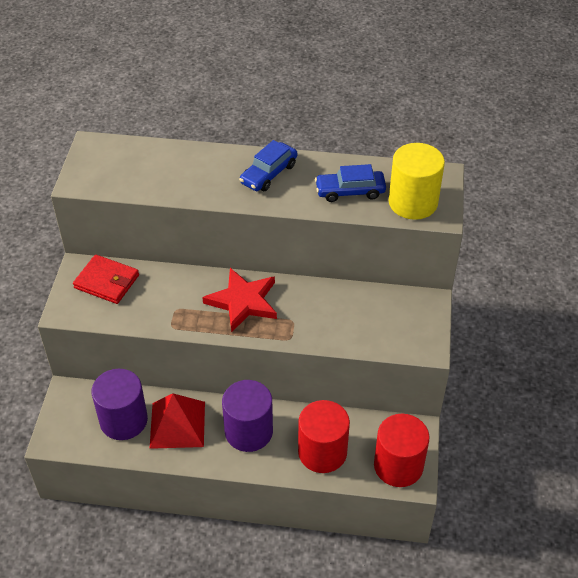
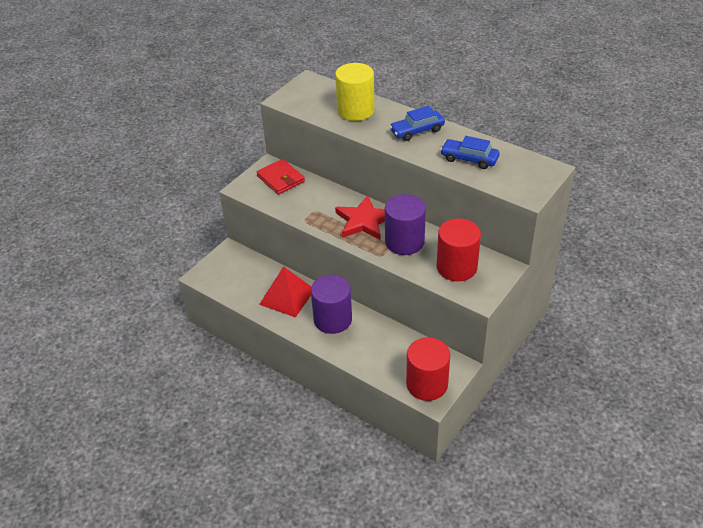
camera: 30 degrees right, 5 degrees down
purple cylinder [92,369,148,440] -> purple cylinder moved to [385,194,426,255]
red cylinder [298,400,350,473] -> red cylinder moved to [436,218,481,281]
yellow cylinder [389,143,445,220] -> yellow cylinder moved to [335,63,374,121]

